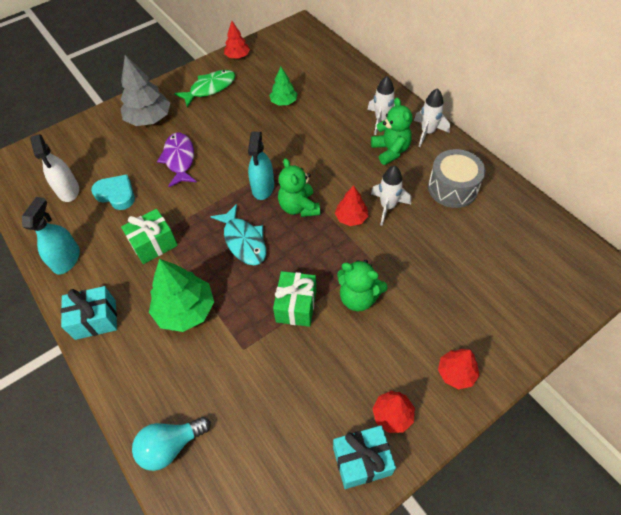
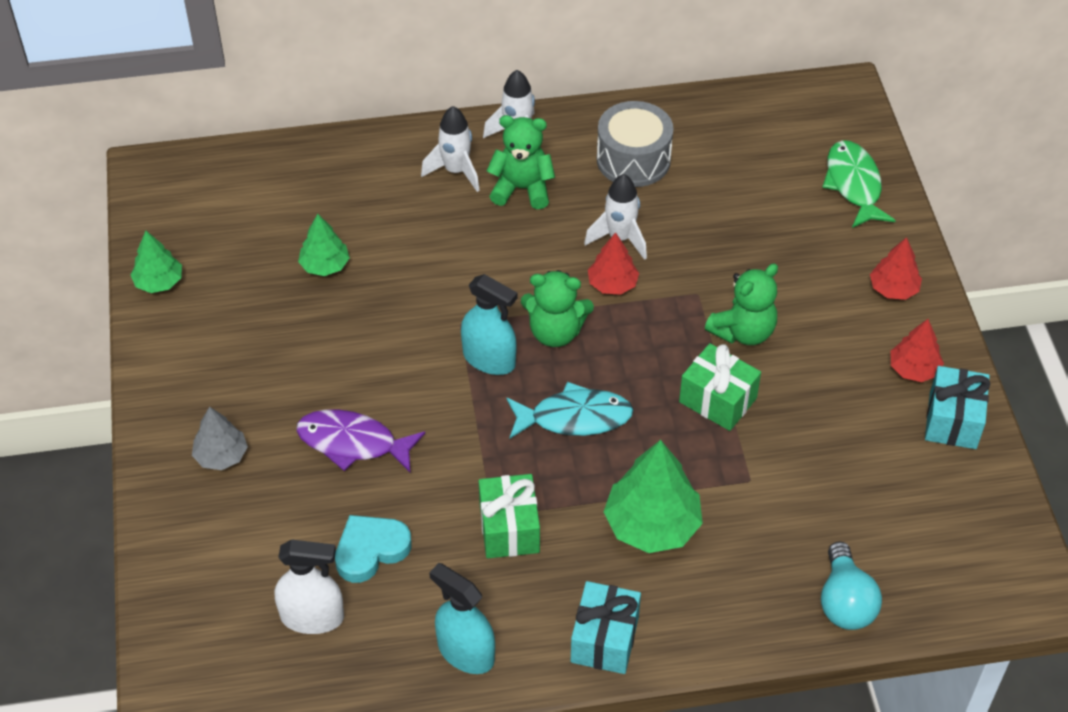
camera: 65 degrees left, 5 degrees down
grey tree [120,55,171,126] -> grey tree [192,406,248,470], size x0.58
green fish [174,70,235,107] -> green fish moved to [822,140,896,228]
red tree [224,21,250,59] -> green tree [130,231,182,293]

